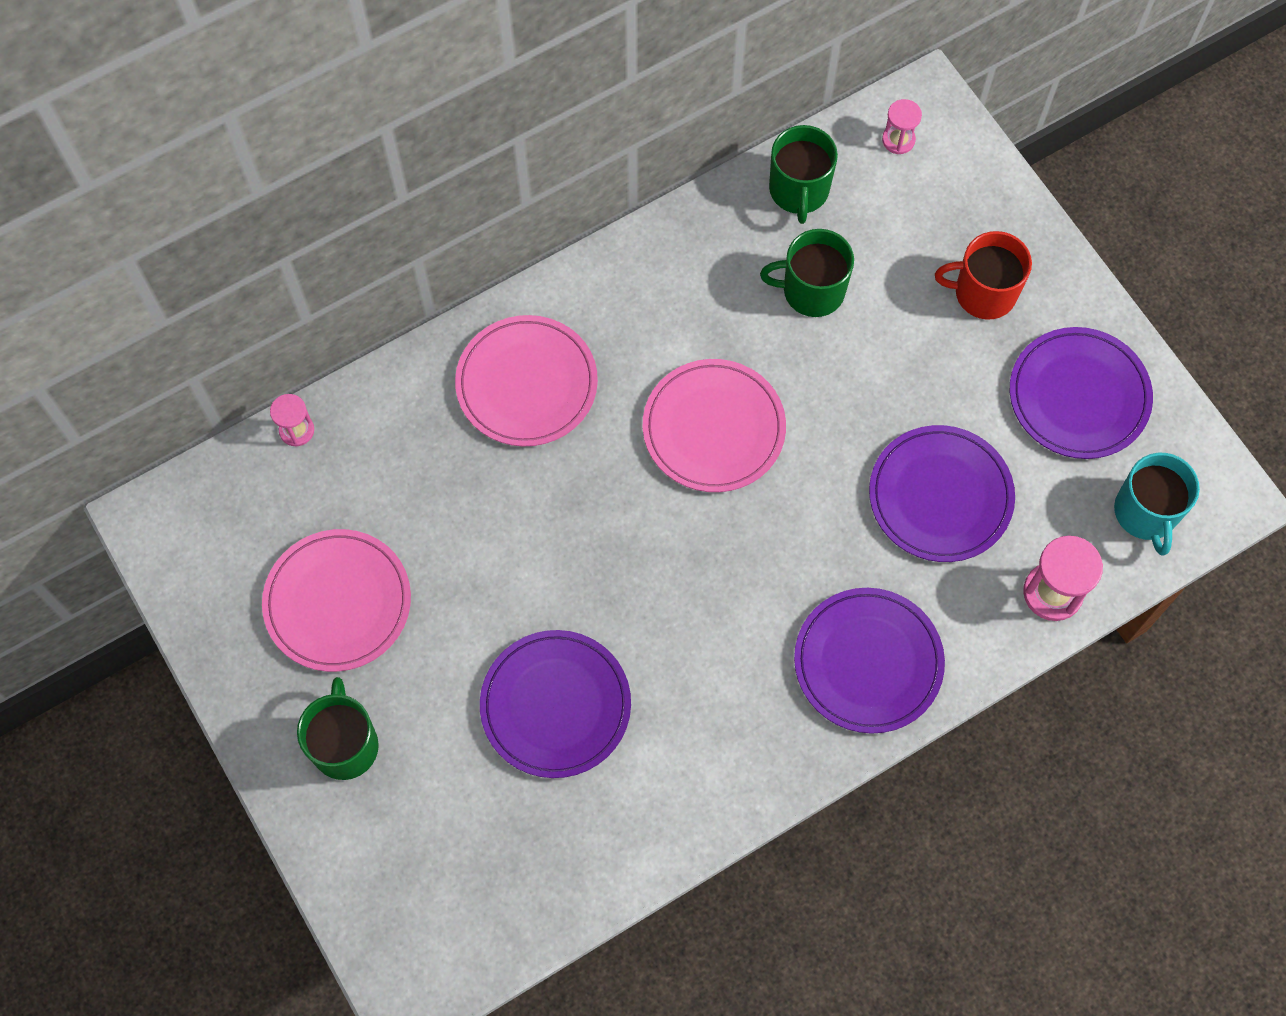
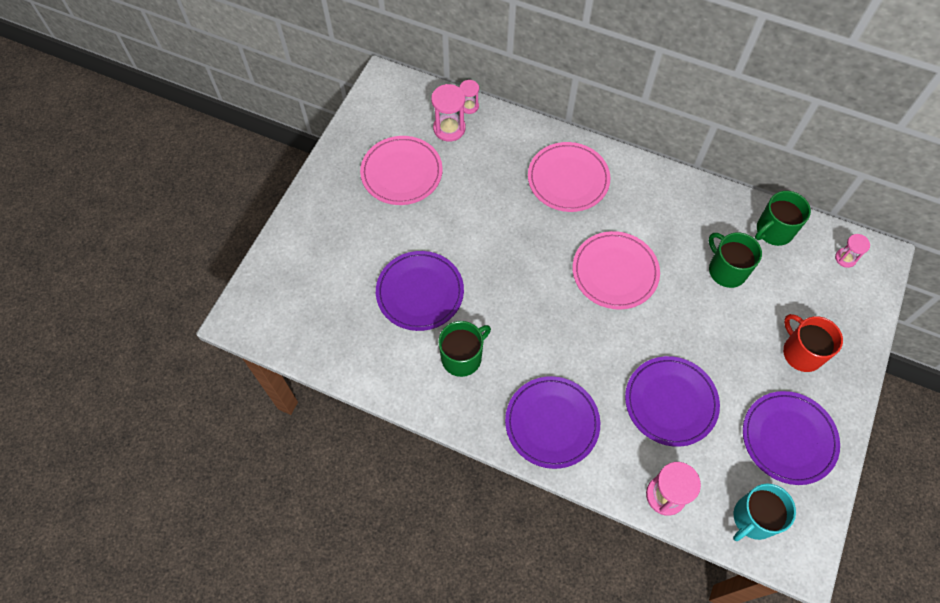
camera: 55 degrees right, 5 degrees down
green mug [297,677,379,780] -> green mug moved to [438,321,491,377]
none -> pink hourglass [431,84,465,141]

